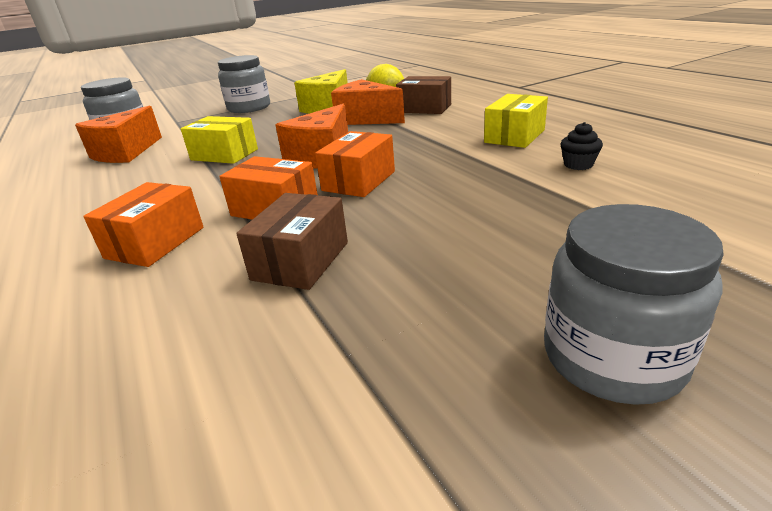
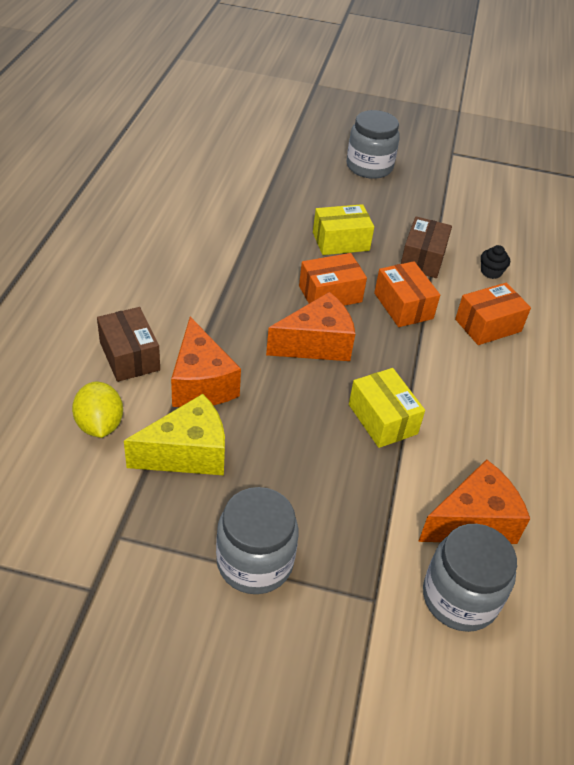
camera: 145 degrees left, 15 degrees up
brown box [236,193,348,290] -> brown box turned 45 degrees counterclockwise [401,217,452,278]
yellow box [484,94,548,148] -> yellow box moved to [313,204,374,255]
black cupcake [560,122,603,170] -> black cupcake moved to [481,245,510,279]

